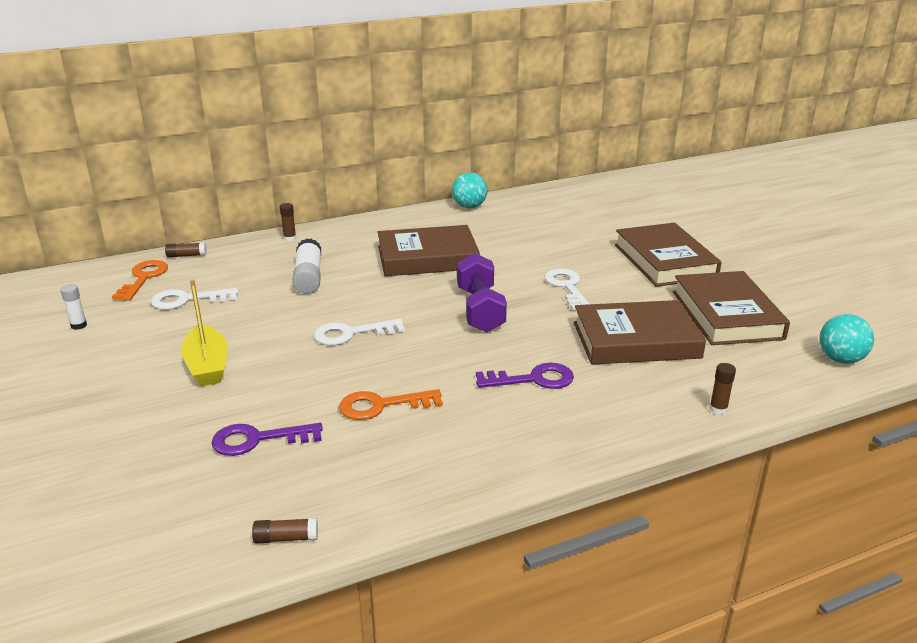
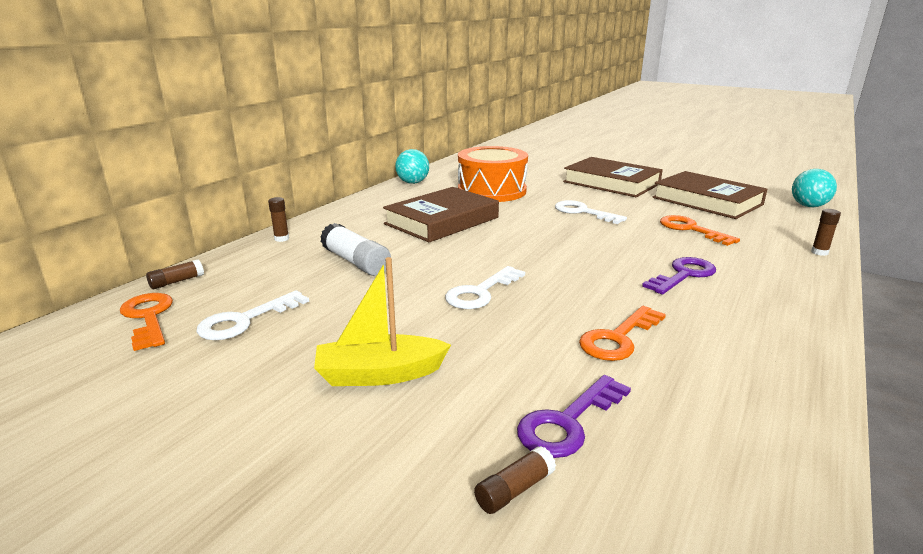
camera: 35 degrees left, 5 degrees down
white glue stick [60,284,87,330] -> none
yellow boat [181,279,228,386] -> yellow boat turned 135 degrees clockwise [314,257,451,386]
brown glue stick [252,518,318,544] -> brown glue stick moved to [474,446,556,514]
purple dumbbell [457,253,507,332] -> none
brown book [574,300,706,365] -> orange key [660,215,740,246]
none -> orange drum [458,146,528,202]

